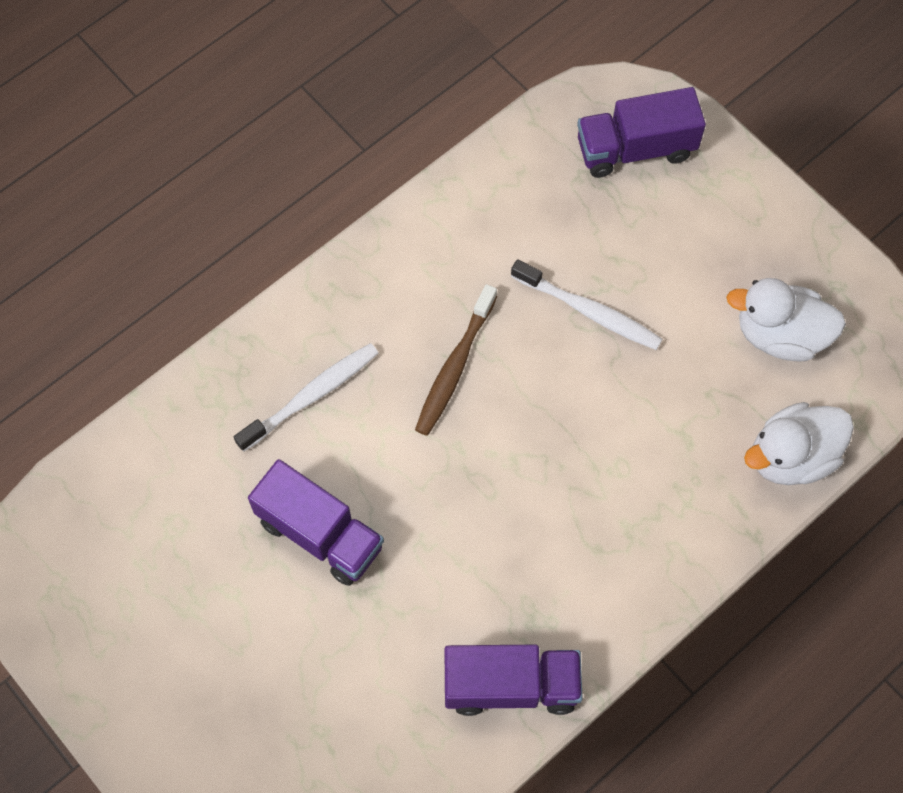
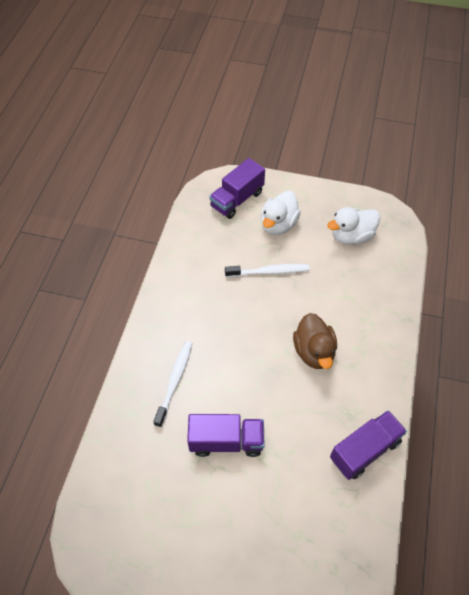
camera: 35 degrees left, 10 degrees down
brown toothbrush [415,284,497,436] -> none
white duck [744,402,854,485] -> white duck moved to [261,191,301,235]
none -> brown duck [293,313,337,369]

